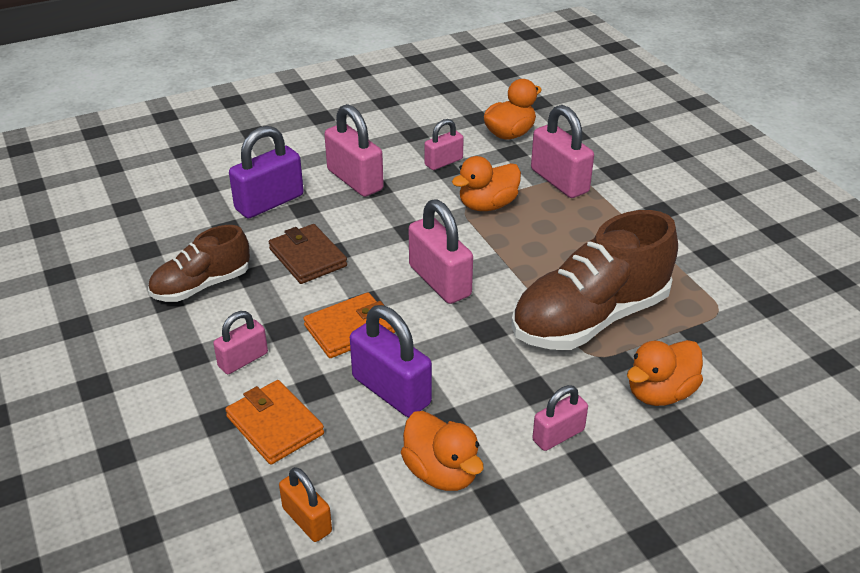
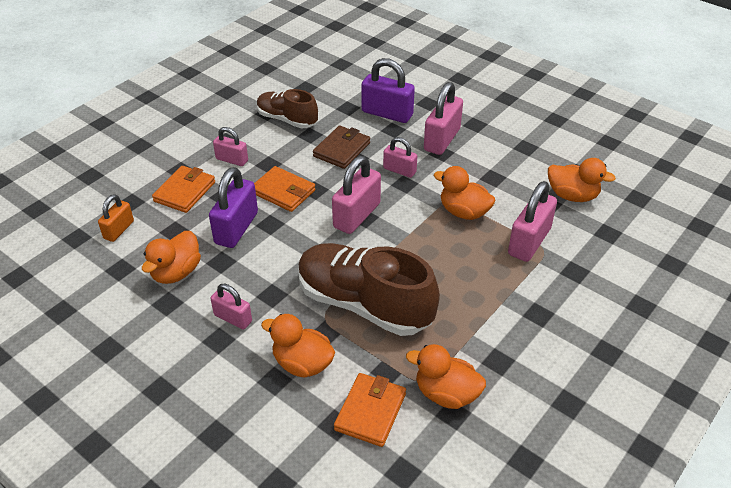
camera: 65 degrees right, 5 degrees up
pink padlock [424,119,464,170] -> pink padlock moved to [383,137,417,178]
none -> orange wallet [334,373,406,447]
none -> orange duck [406,344,486,409]

